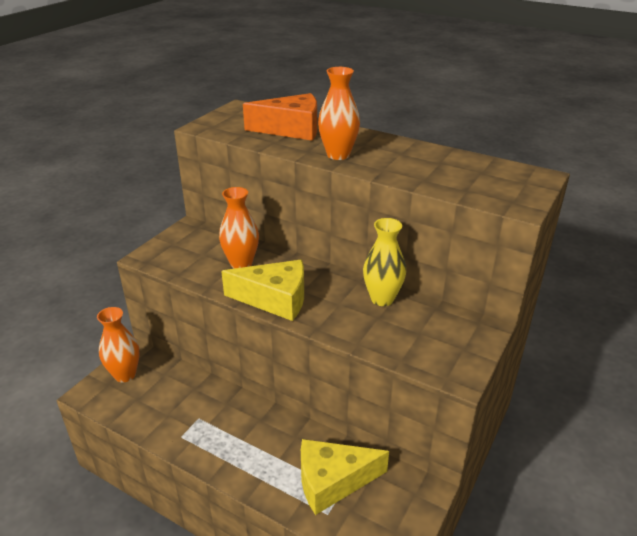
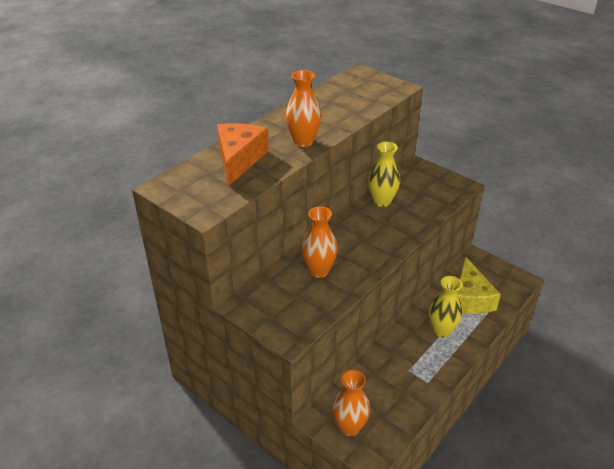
camera: 80 degrees left, 5 degrees up
yellow cheese [221,260,304,321] -> none
none -> yellow vase [429,276,462,337]

